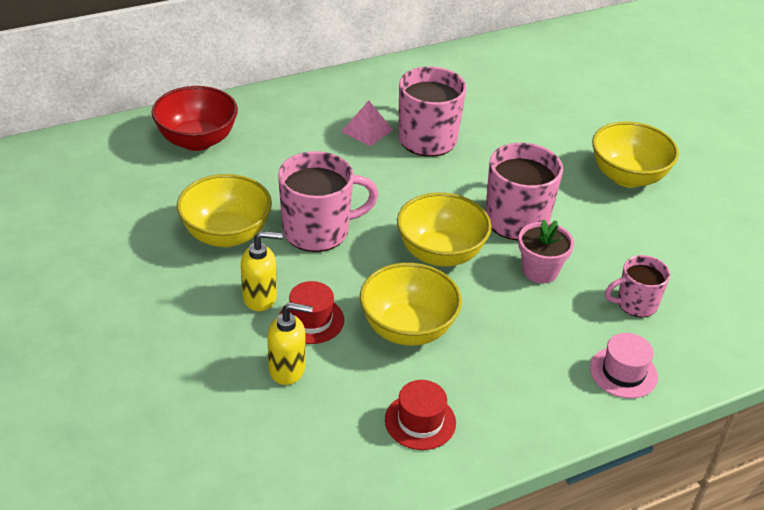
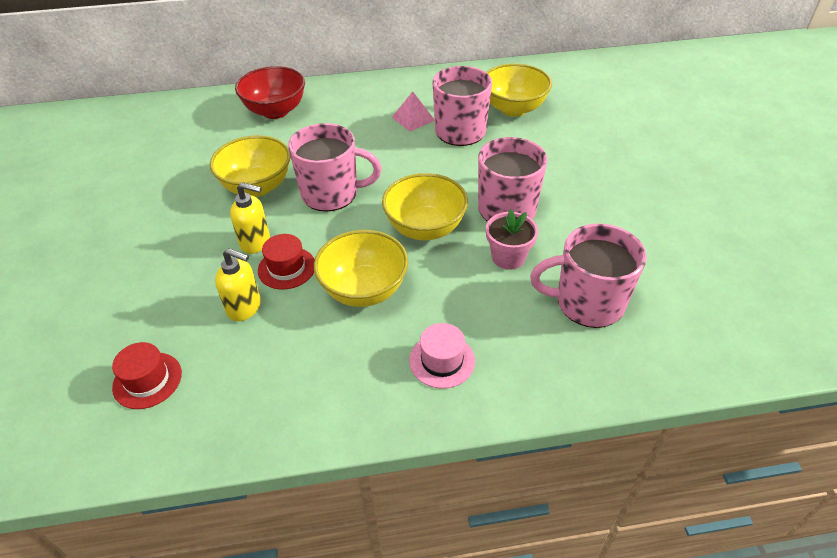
camera: 20 degrees right, 5 degrees up
red hat [385,380,456,450] -> red hat moved to [112,342,182,409]
pink hat [590,333,658,398] -> pink hat moved to [409,323,475,389]
yellow bowl [592,121,679,188] -> yellow bowl moved to [486,63,552,117]
pink mug [605,255,670,317] -> pink mug [530,223,647,328], size x1.69

